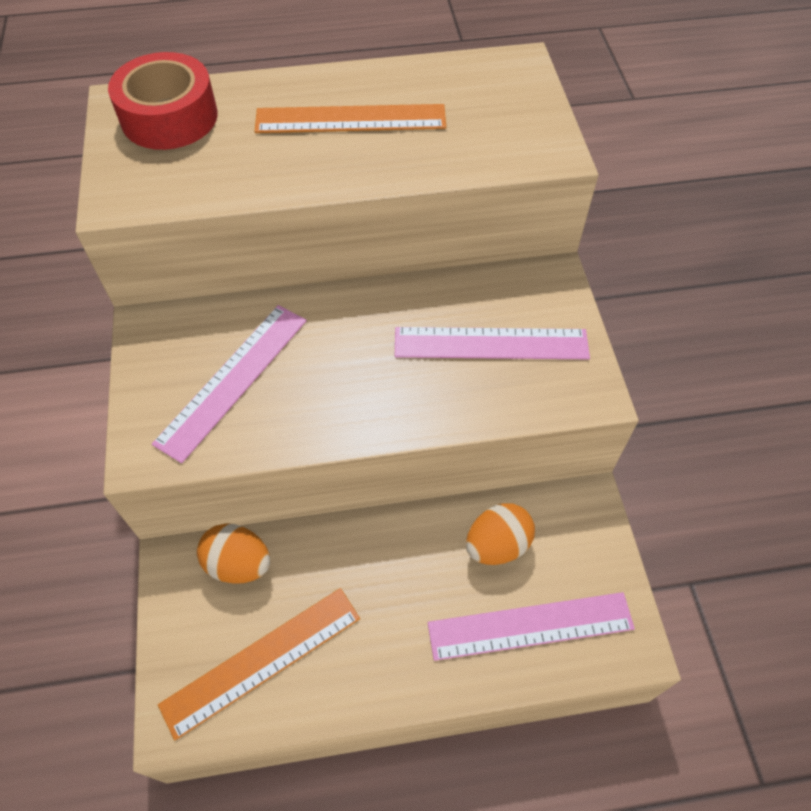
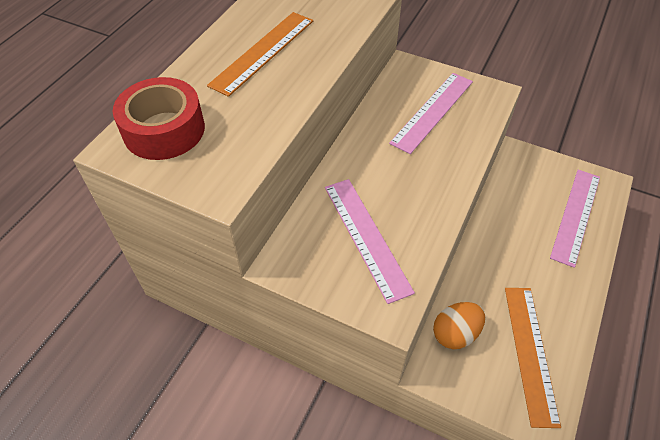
camera: 55 degrees left, 5 degrees down
orange egg [466,503,535,565] -> none

